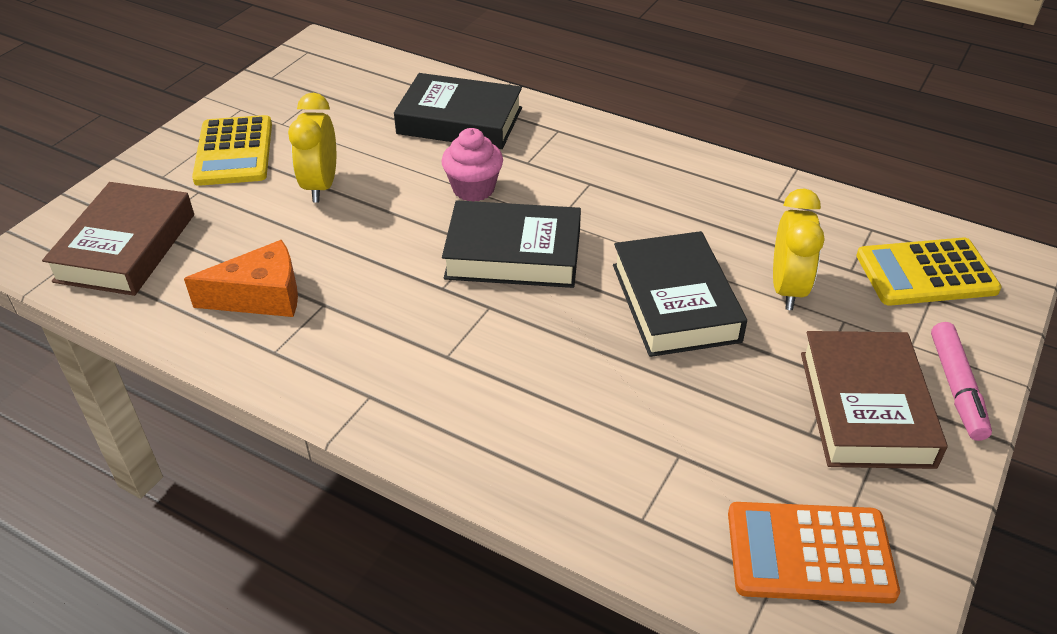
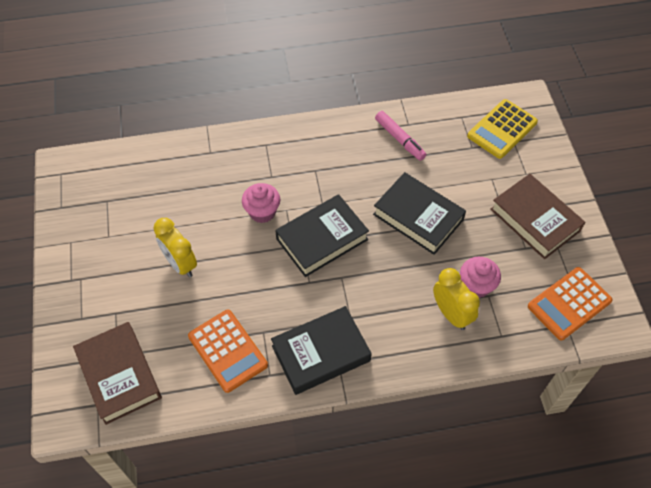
camera: 40 degrees left, 15 degrees up
orange cheese [184,240,298,317] -> orange calculator [188,309,268,393]
yellow calculator [192,115,272,186] -> none
black book [394,73,522,149] -> black book moved to [271,306,372,395]
yellow clock [773,189,824,310] -> yellow clock moved to [433,268,480,330]
pink marker [931,322,992,441] -> pink marker moved to [375,111,426,161]
none -> pink cupcake [460,257,501,298]

